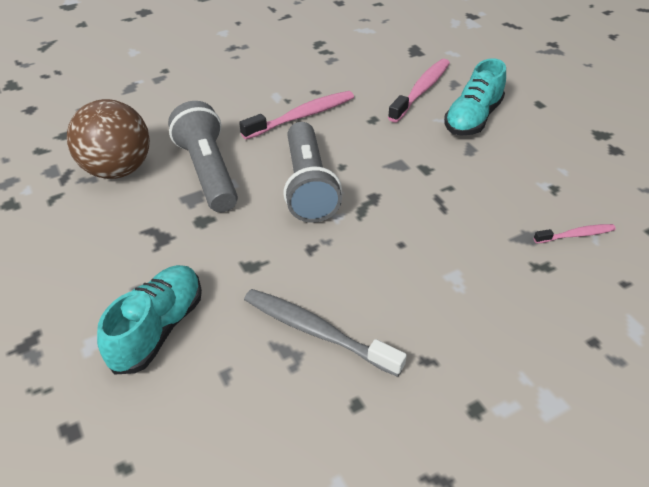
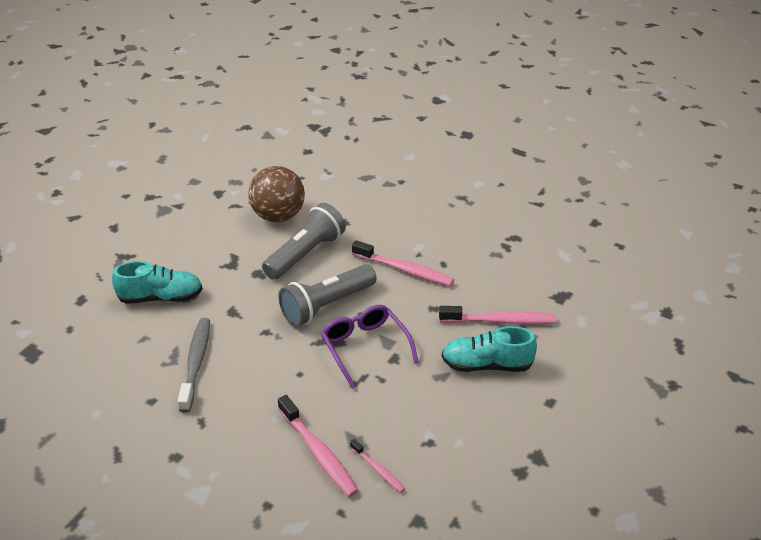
camera: 60 degrees right, 5 degrees down
none -> pink toothbrush [278,395,359,497]
none -> purple glasses [321,305,419,389]

